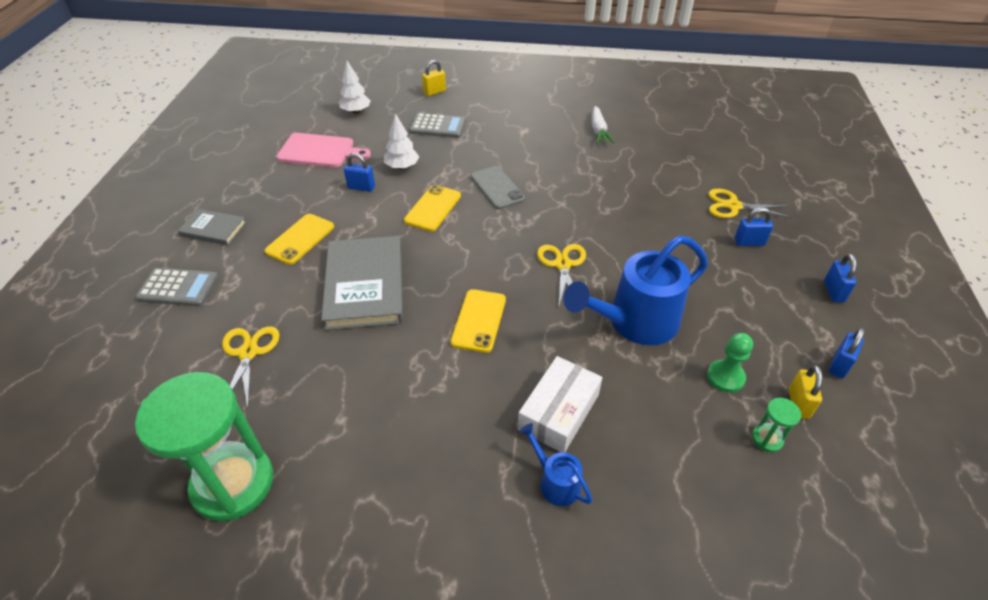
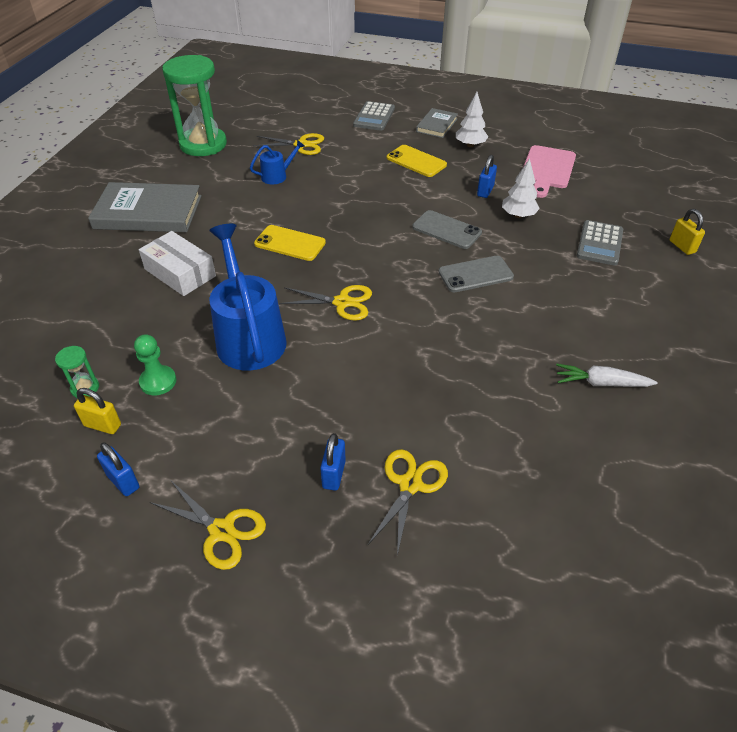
camera: 100 degrees right, 0 degrees up
grey book [321,236,403,330] -> grey book moved to [88,182,202,232]
white tree [339,61,371,114] -> white tree moved to [456,92,488,147]
yellow phone [404,185,461,231] -> grey phone [412,210,482,249]
blue watering can [519,423,592,506] -> blue watering can moved to [250,140,304,184]
blue padlock [824,254,857,302] -> yellow scissors [150,481,266,570]

